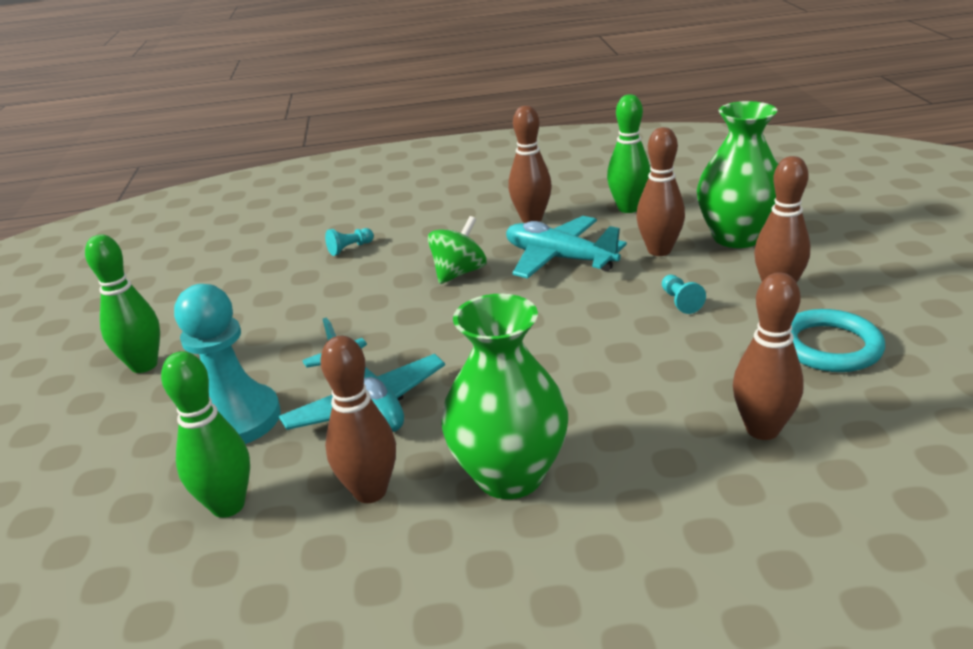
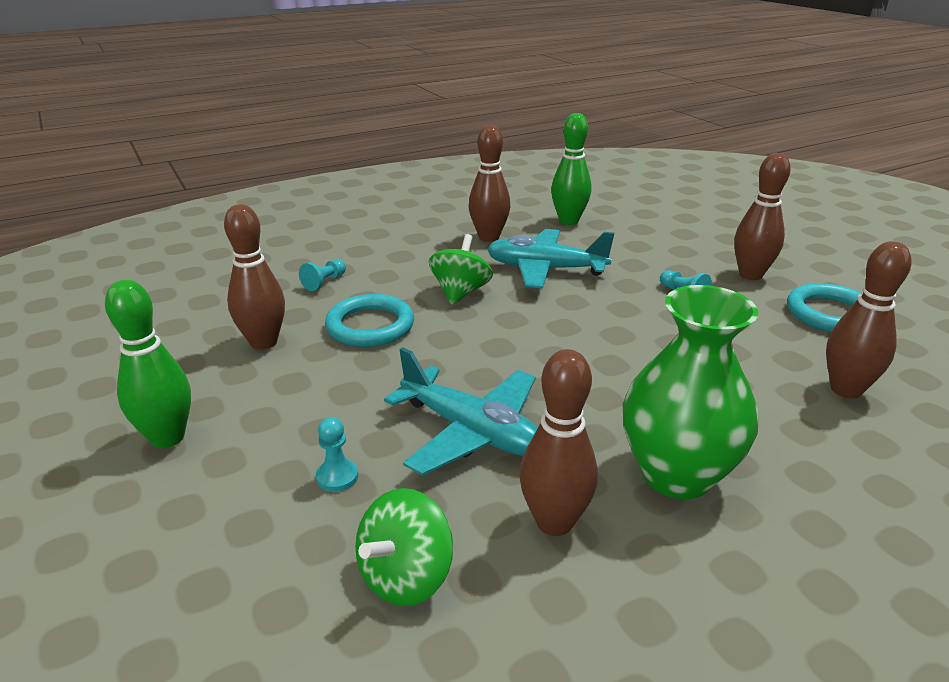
camera: 25 degrees left, 0 degrees up
green bowling pin [161,351,250,518] -> green spinning top [355,488,453,606]
turquoise pawn [174,284,281,444] -> turquoise pawn [316,417,358,492], size x0.41
brown bowling pin [636,127,685,256] -> brown bowling pin moved to [224,204,285,350]
green vase [697,101,778,248] -> none
none -> turquoise ring [325,294,414,347]

